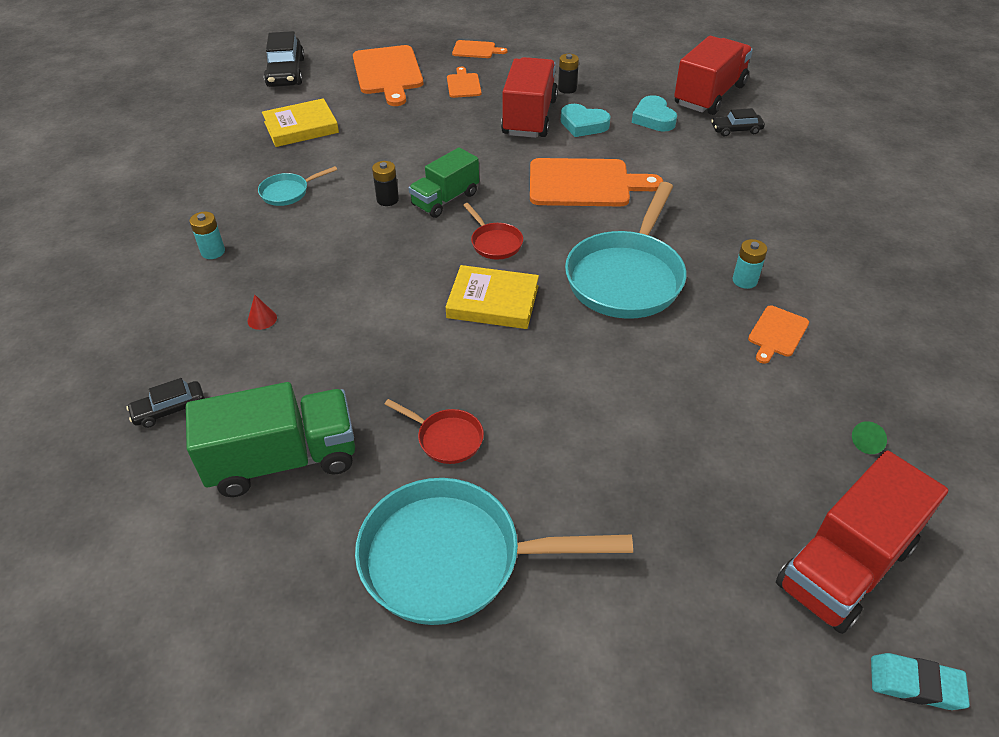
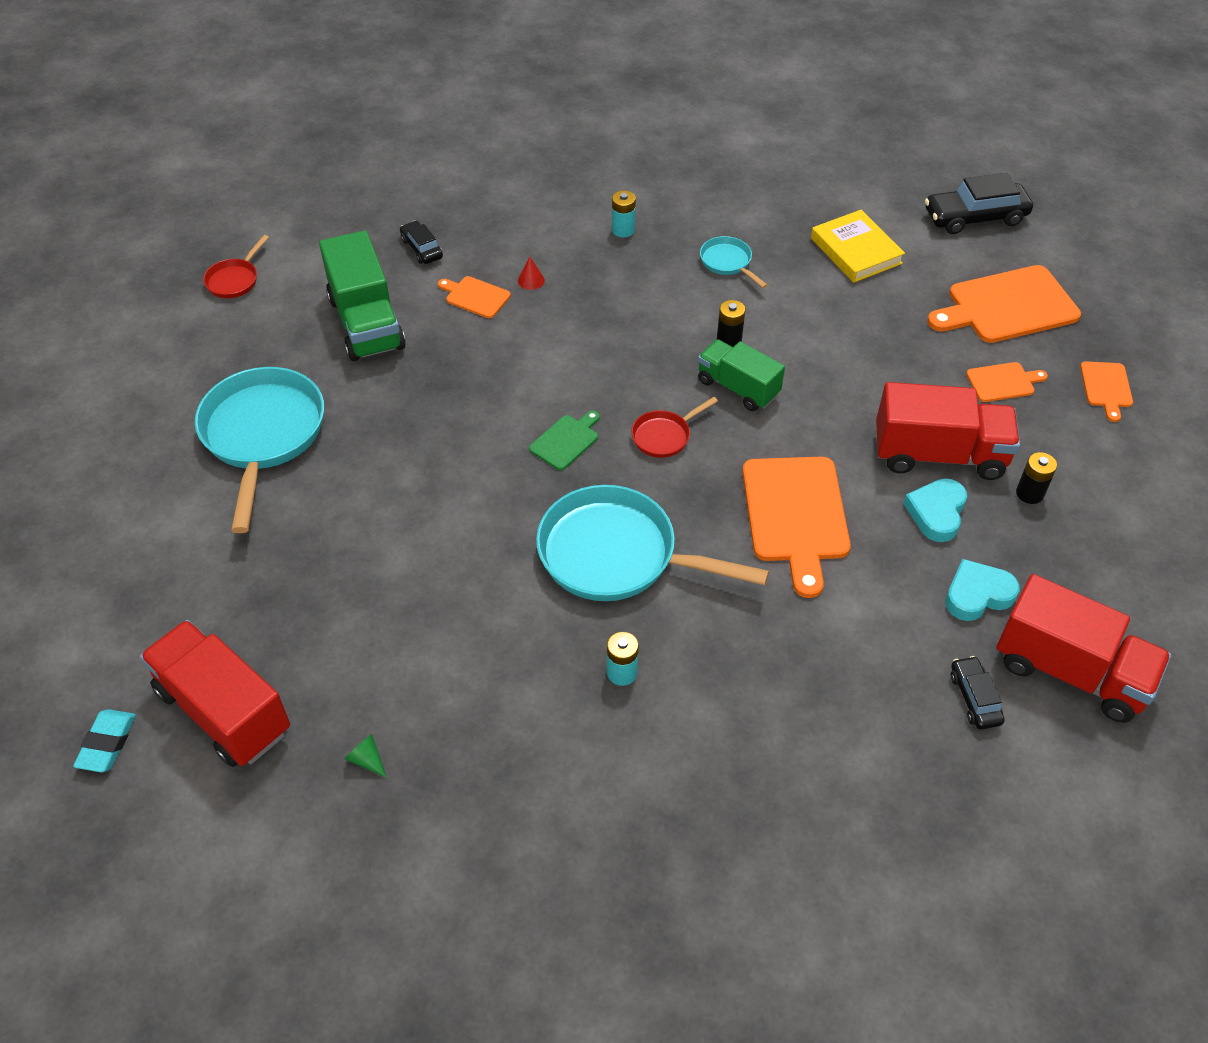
camera: 85 degrees right, 5 degrees up
red pan [384,399,484,464] -> red pan moved to [203,235,269,298]
yellow book [445,265,539,329] -> green cutting board [529,411,600,470]
orange cutting board [748,306,809,364] -> orange cutting board moved to [438,276,511,318]

